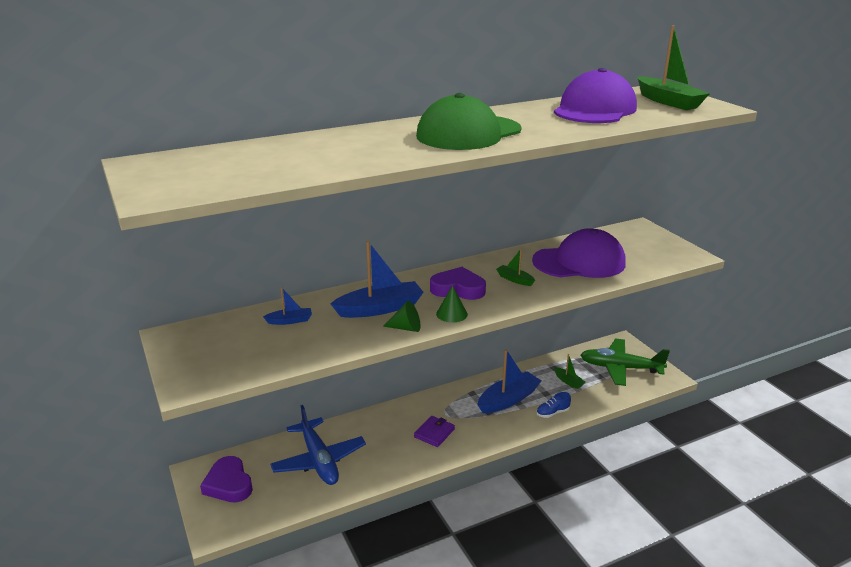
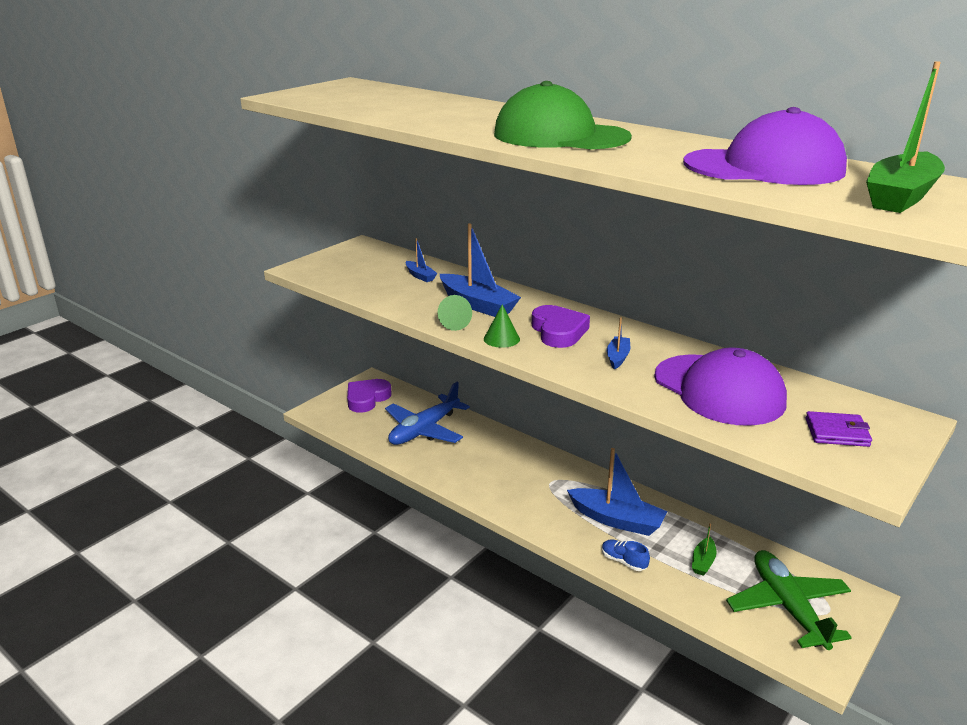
camera: 65 degrees right, 0 degrees up
purple wallet [414,416,455,447] -> purple wallet moved to [806,411,872,447]
green boat [496,249,535,286] -> blue boat [607,318,630,369]

